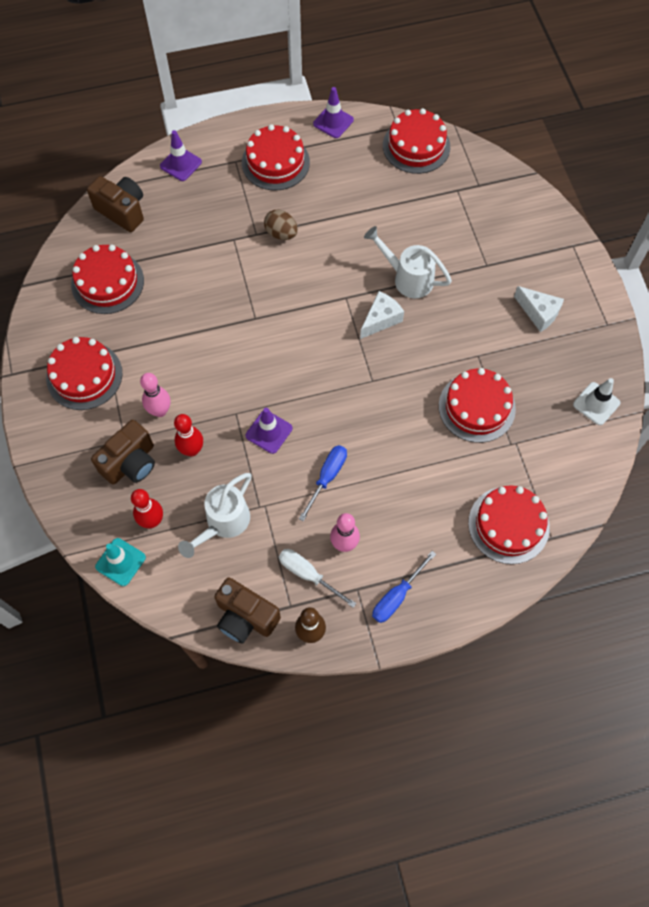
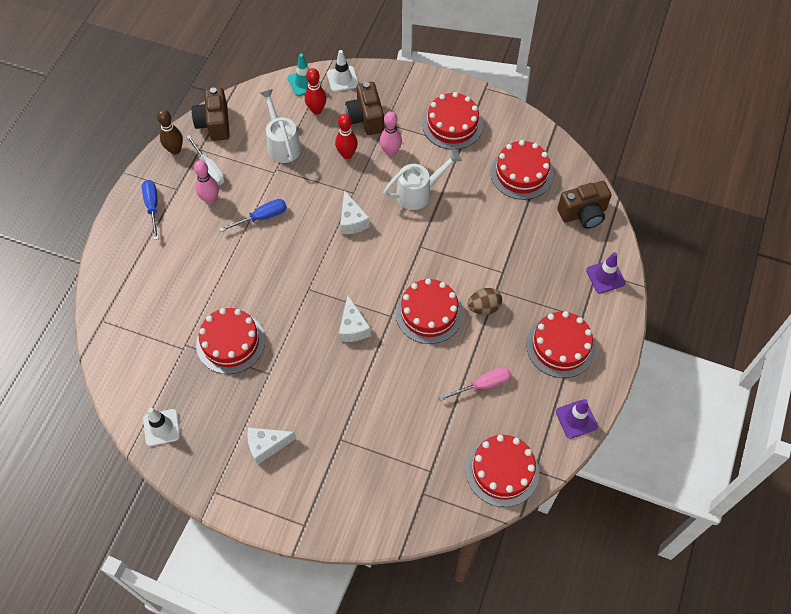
camera: 125 degrees right, 5 degrees down
brown camera [214,578,281,644] -> brown camera turned 75 degrees counterclockwise [192,87,230,141]
purple traffic cone [246,408,292,454] -> none
white screwdriver [279,549,357,608] -> white screwdriver turned 75 degrees clockwise [187,135,225,185]
blue screwdriver [299,445,347,521] -> blue screwdriver turned 90 degrees counterclockwise [219,199,287,232]
white watering can [364,226,452,298] -> white watering can moved to [383,150,462,210]
red cake [468,485,550,564] -> red cake moved to [395,278,463,344]
none -> white traffic cone [327,50,359,92]
none -> white cheese [340,190,370,234]
none -> pink screwdriver [438,367,512,401]

